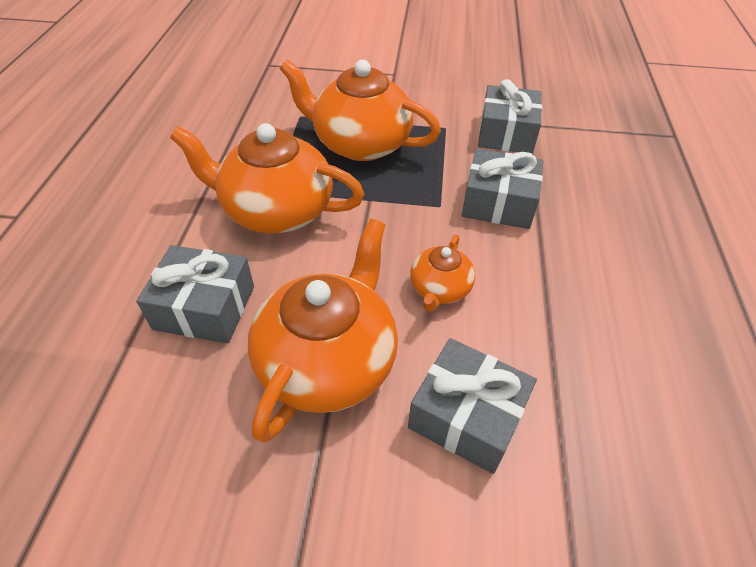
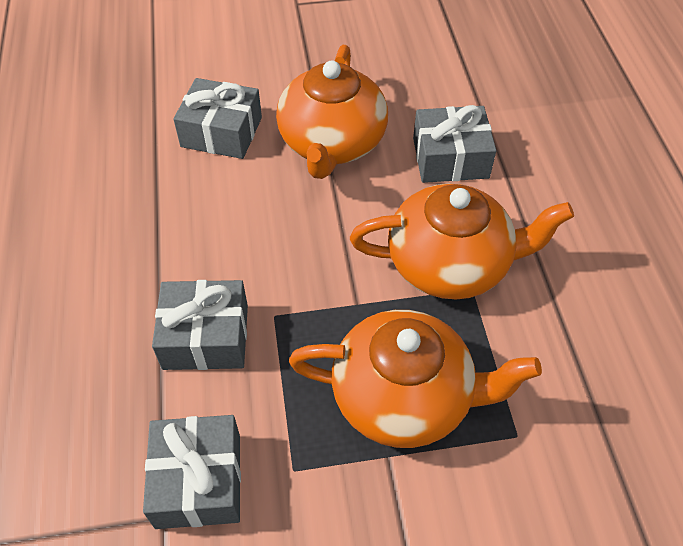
camera: 165 degrees right, 5 degrees up
orange teapot [410,235,475,312] -> none

